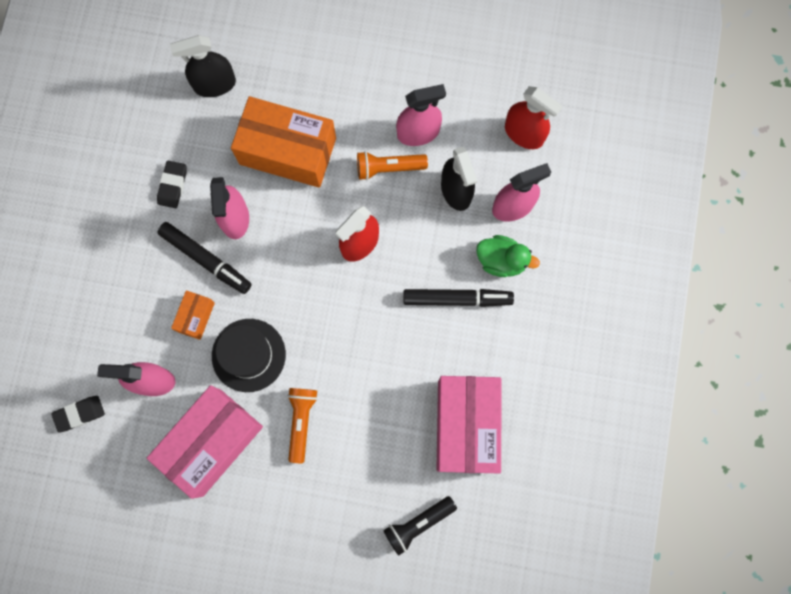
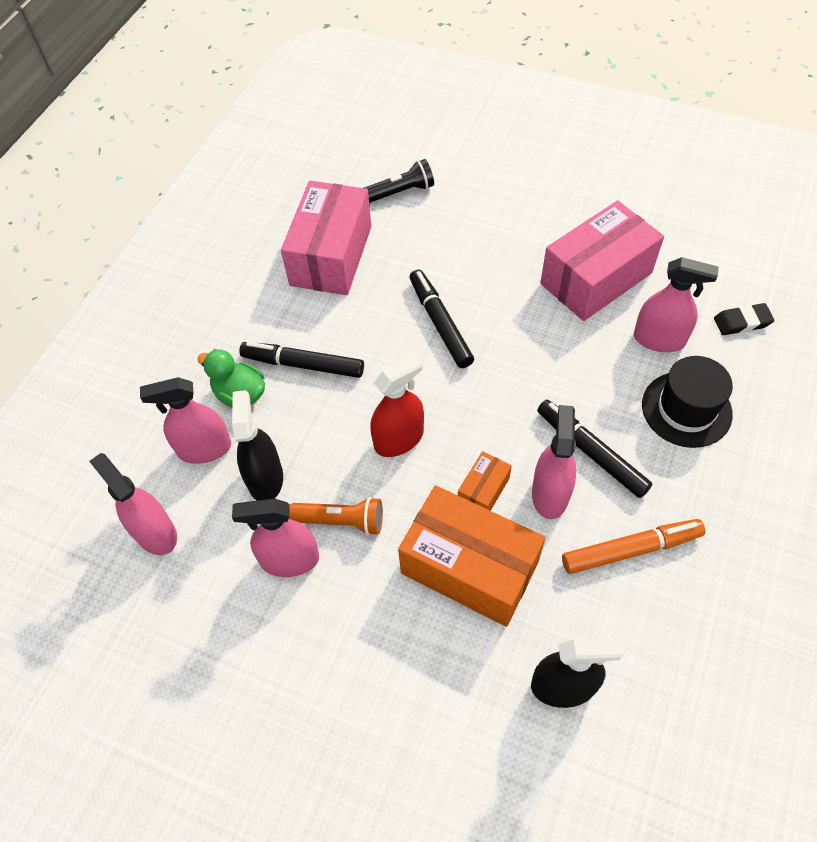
camera: 165 degrees left, 20 degrees down
black eraser [157,161,187,208] -> orange marker [562,519,705,574]
orange box [171,290,215,340] -> orange box moved to [458,451,512,511]
black hat [212,319,286,392] -> black hat moved to [642,356,733,448]
orange flashlight [287,388,318,463] -> none
red spray bottle [505,86,562,149] -> pink spray bottle [89,453,177,555]
none -> black marker [409,269,474,368]

